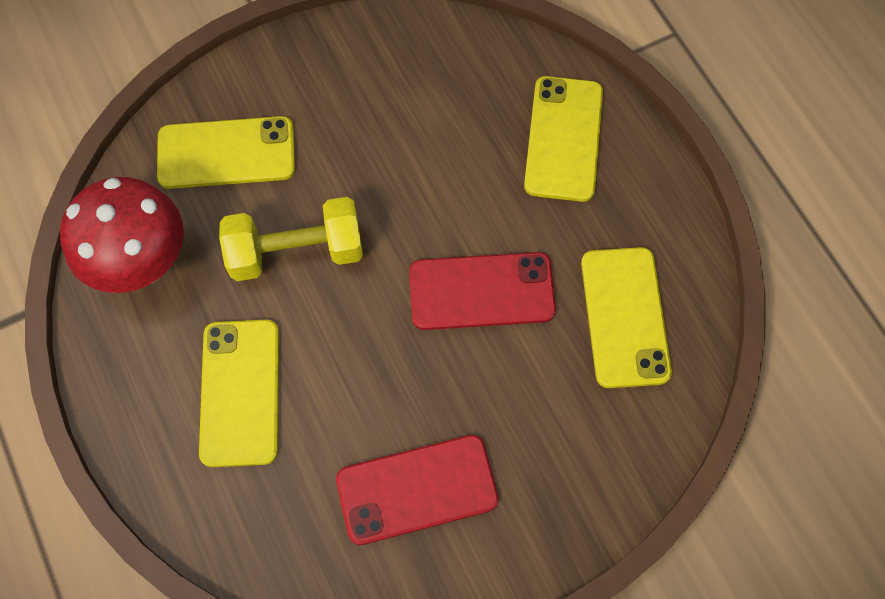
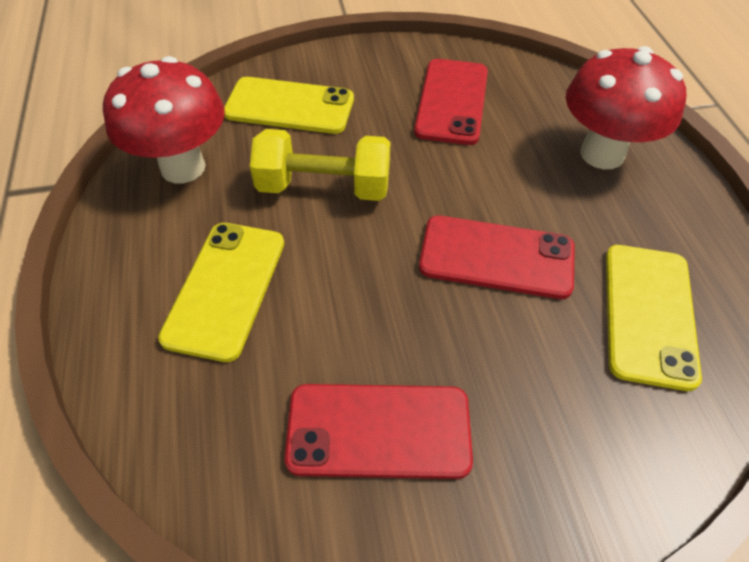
camera: 15 degrees right, 15 degrees down
yellow phone [524,76,603,202] -> red mushroom [566,46,687,169]
none -> red phone [414,59,488,145]

